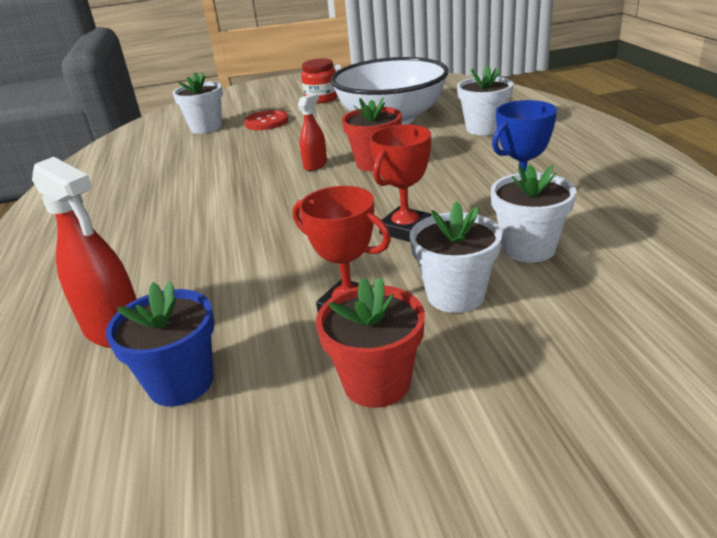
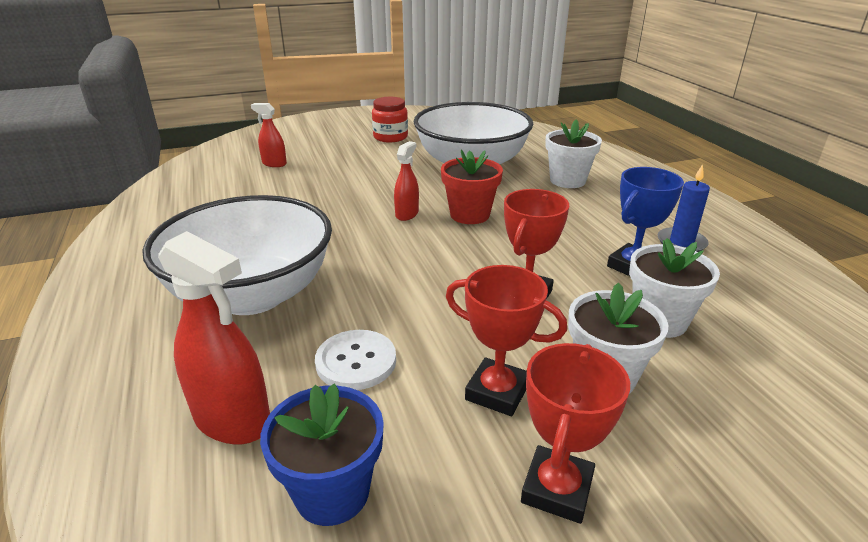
camera: 10 degrees left, 0 degrees up
white flower pot [173,72,223,134] -> red spray bottle [251,103,287,167]
red button [244,110,289,130] -> none
red flower pot [316,277,425,408] -> red trophy [521,343,630,524]
none -> white bowl [143,195,332,315]
none -> white button [315,330,396,390]
none -> blue candle [658,164,710,252]

